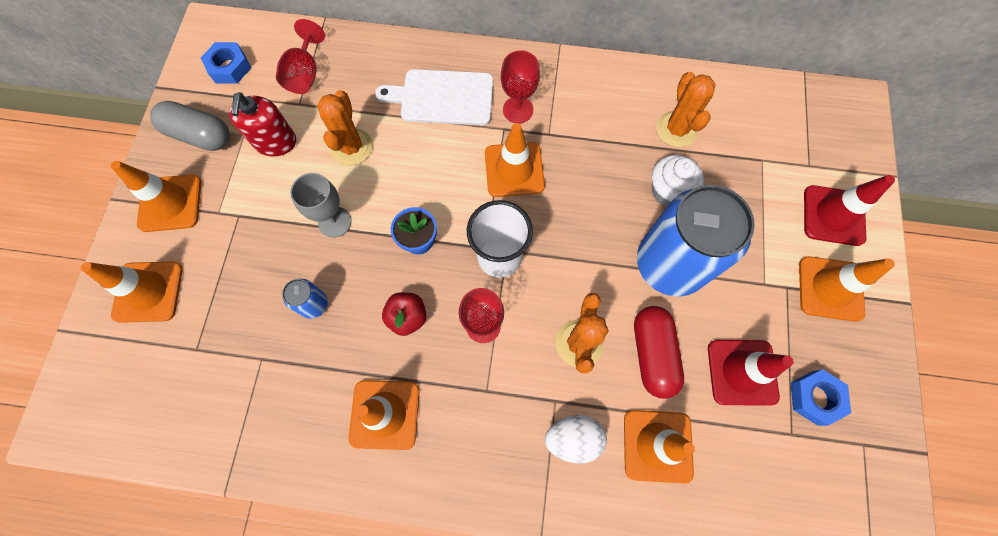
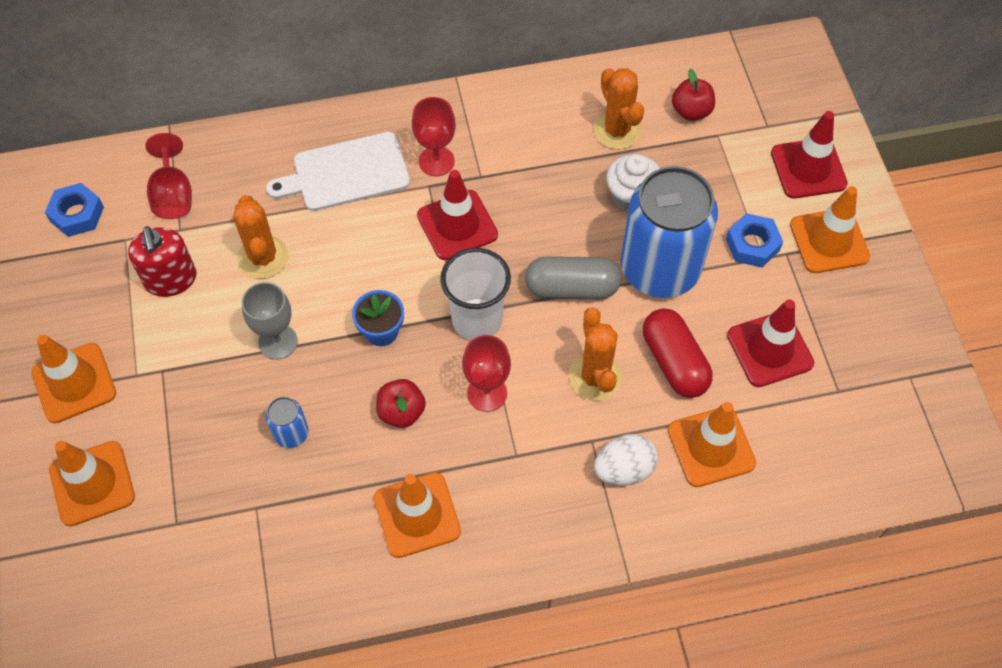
camera: 20 degrees left, 10 degrees down
grey capsule [150,101,230,151] -> grey capsule moved to [525,256,622,299]
orange traffic cone [485,123,545,197] -> red traffic cone [417,170,498,260]
blue nut [791,369,851,426] -> blue nut moved to [726,213,783,268]
none -> red apple [672,69,715,121]

